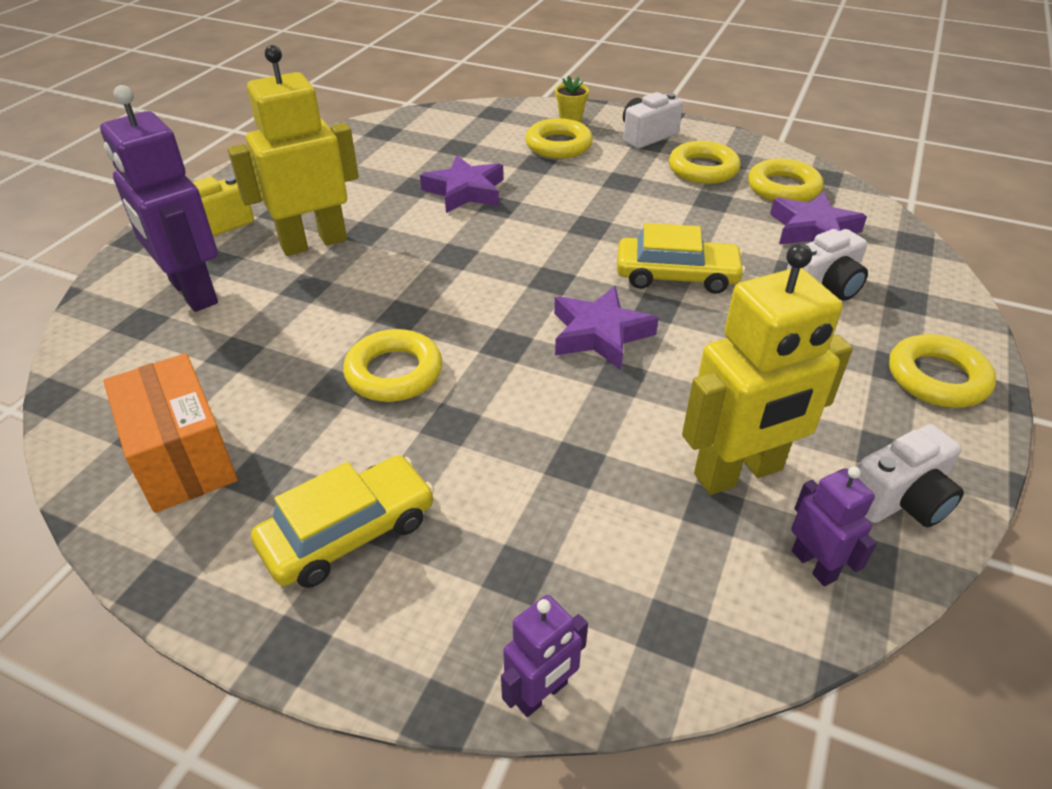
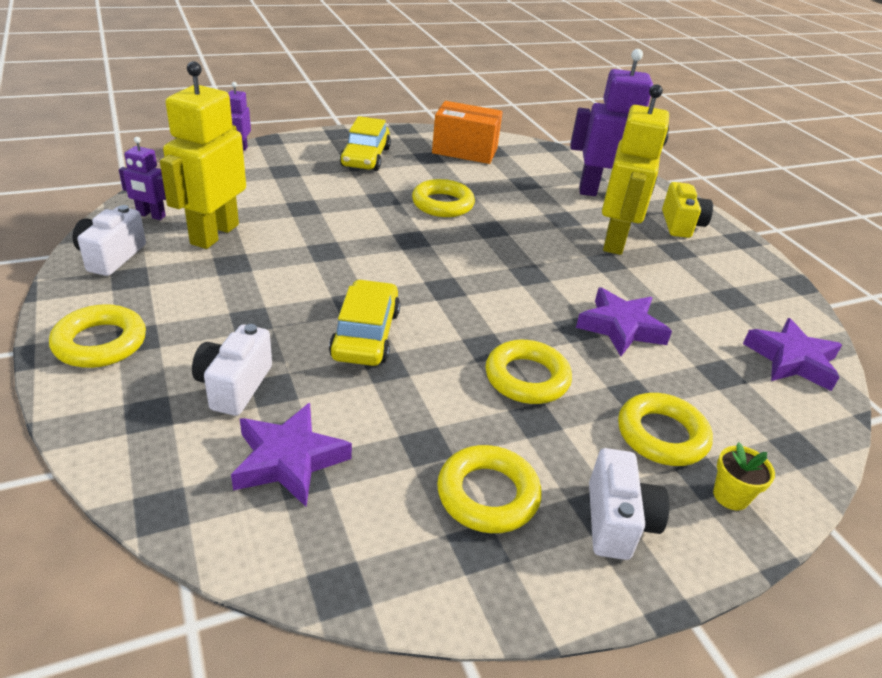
camera: 130 degrees right, 5 degrees down
purple star [554,286,659,370] -> purple star moved to [743,318,842,391]
yellow car [617,223,745,294] -> yellow car turned 135 degrees clockwise [329,279,400,366]
yellow ring [748,158,824,202] -> yellow ring moved to [485,340,572,404]

